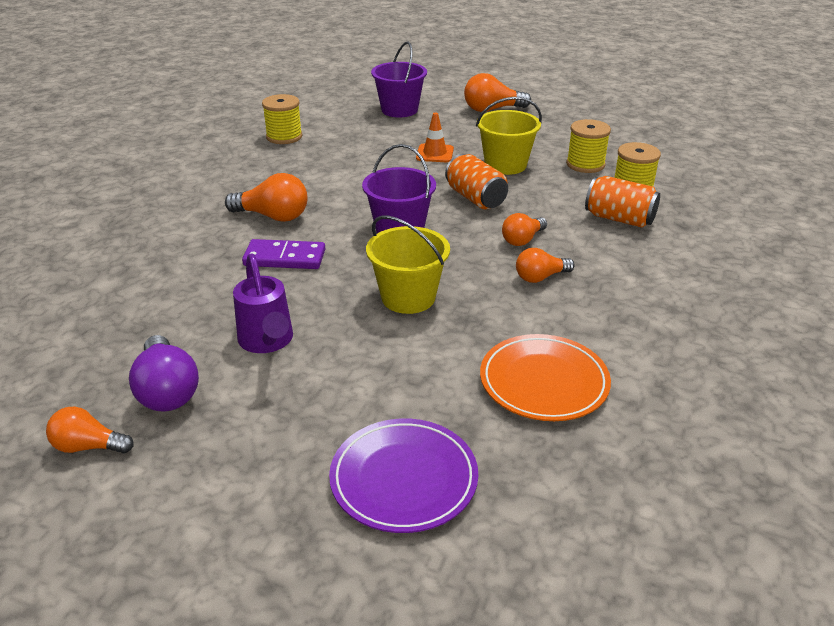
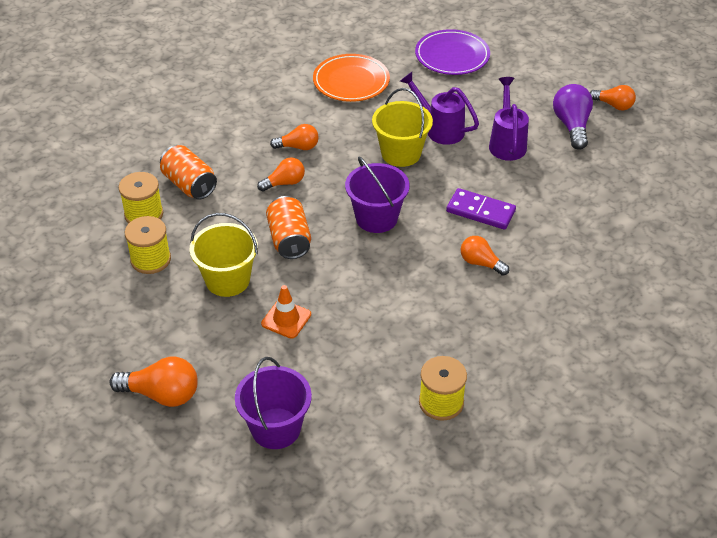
camera: 160 degrees left, 10 degrees up
orange light bulb [225,173,308,222] -> orange light bulb [461,236,509,276], size x0.65
none -> purple watering can [400,72,479,145]

